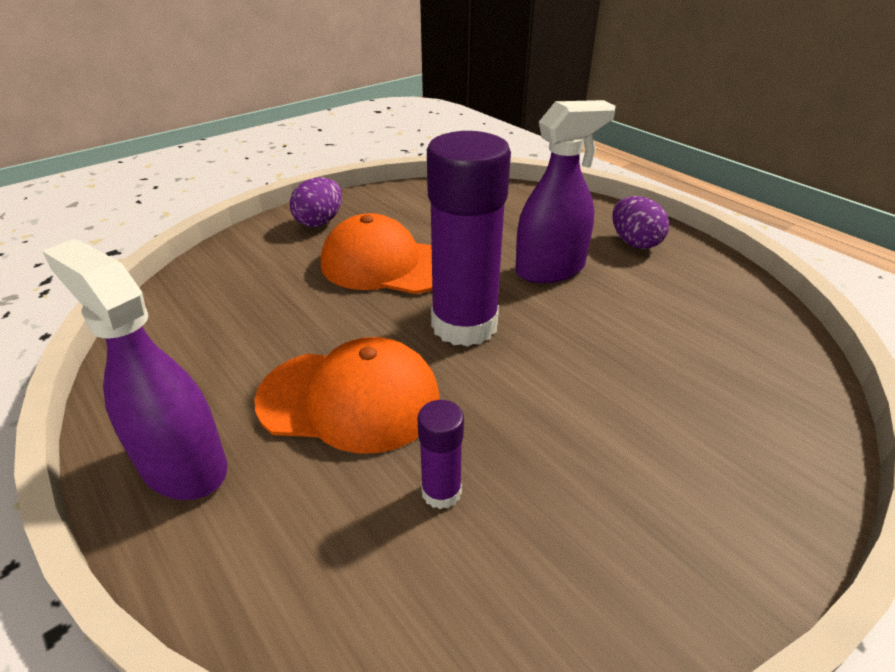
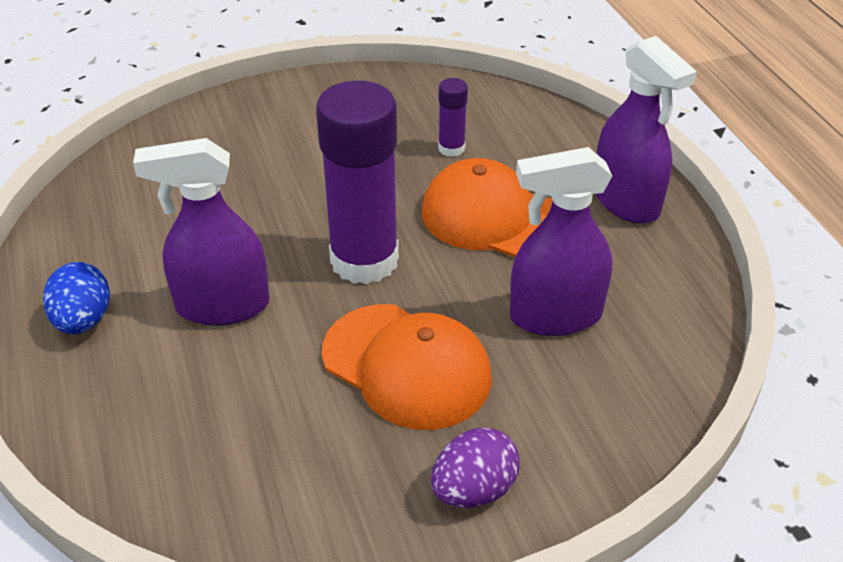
camera: 160 degrees left, 5 degrees up
purple egg [612,196,669,249] -> blue egg [43,262,110,334]
none -> purple spray bottle [510,147,612,336]

